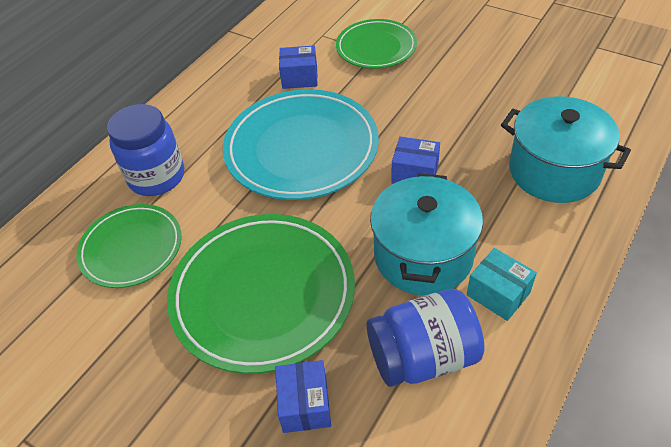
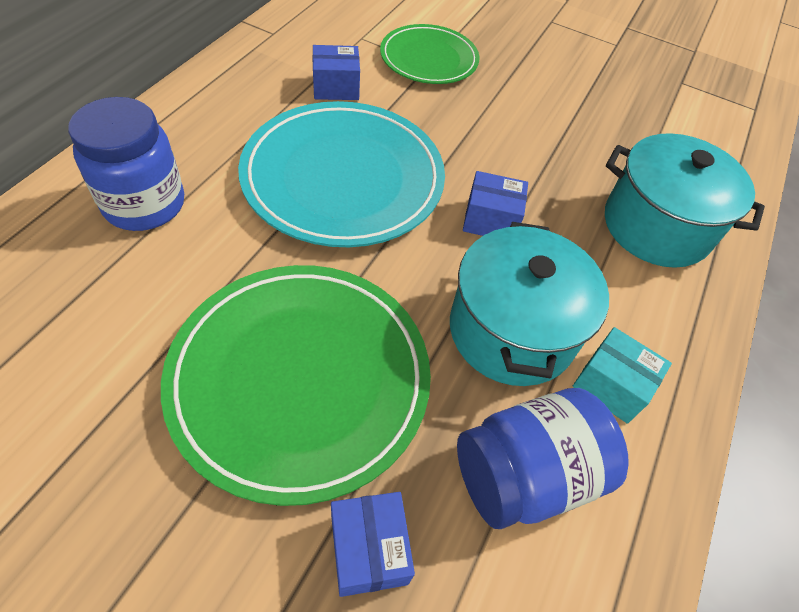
camera: 15 degrees left, 5 degrees up
green plate [76,204,182,288] -> none

